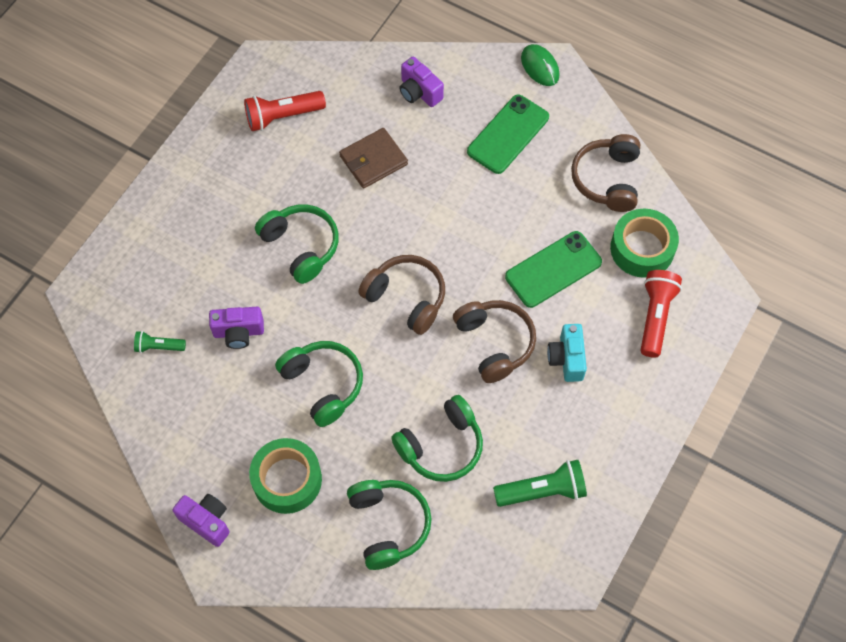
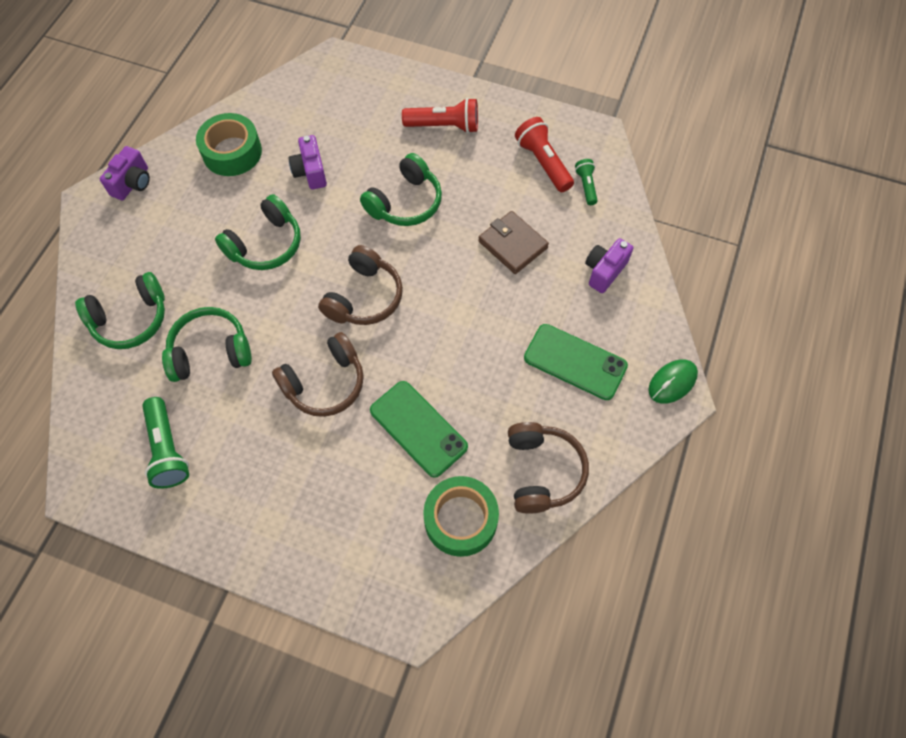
camera: 80 degrees right, 0 degrees up
green flashlight [134,331,186,353] -> green flashlight moved to [575,159,598,205]
green tape [249,438,322,514] -> green tape moved to [196,113,262,176]
green headphones [391,395,483,482] -> green headphones turned 120 degrees clockwise [162,307,252,382]
turquoise camera [547,324,587,382] -> none
brown headphones [571,134,640,212] -> brown headphones turned 90 degrees clockwise [508,422,589,514]
red flashlight [640,270,682,358] -> red flashlight moved to [402,98,478,133]

